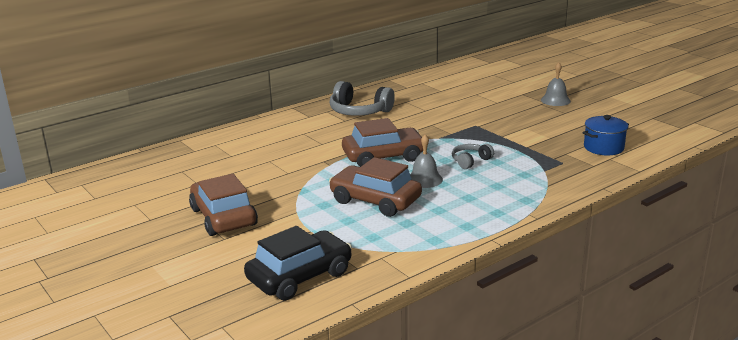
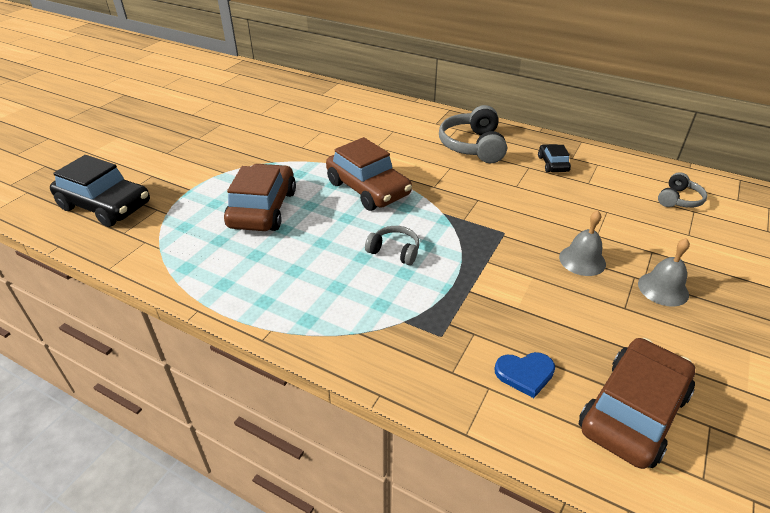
camera: 65 degrees right, 15 degrees up
brown car [189,174,258,236] -> brown car moved to [579,338,695,469]
grey bell [410,135,443,188] -> grey bell moved to [559,211,606,276]
blue pot [583,115,629,155] -> blue heart [495,352,555,398]
none -> black car [538,144,571,173]
none -> grey headphones [658,172,707,208]

